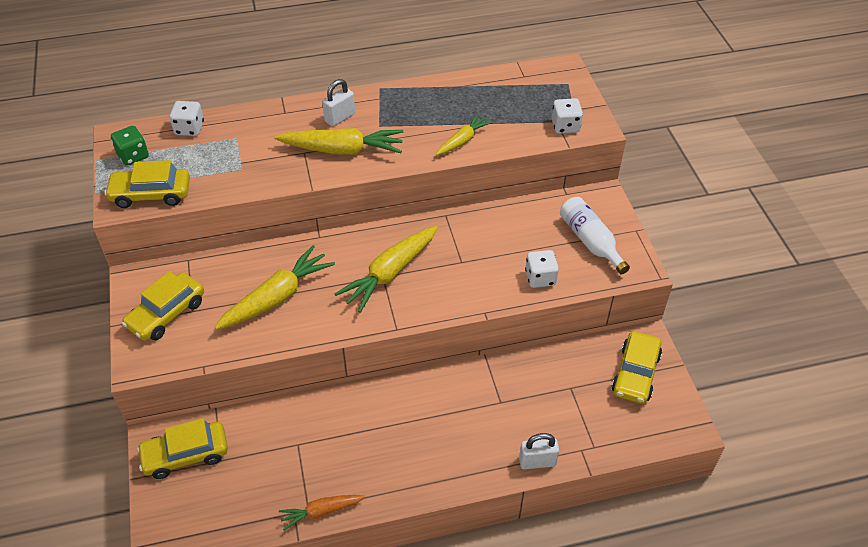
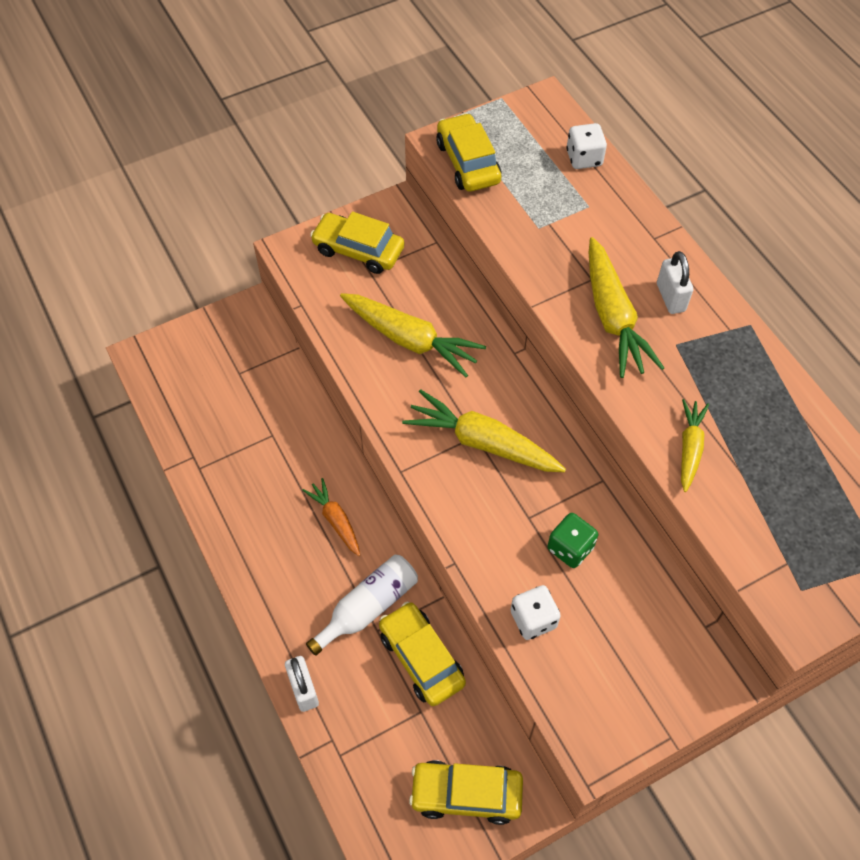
camera: 75 degrees right, 10 degrees up
green dice [111,126,149,166] -> green dice moved to [547,513,598,568]
yellow car [137,418,228,479] -> yellow car moved to [379,601,466,706]
orange carrot [279,495,365,531] -> orange carrot moved to [302,478,360,556]
white padlock [322,79,355,127] -> white padlock turned 45 degrees clockwise [657,251,693,314]
yellow carrot [436,114,492,155] -> yellow carrot turned 105 degrees counterclockwise [681,399,709,492]
white dice [552,98,583,134] -> none
white bottle [560,197,630,274] -> white bottle moved to [306,555,418,656]

